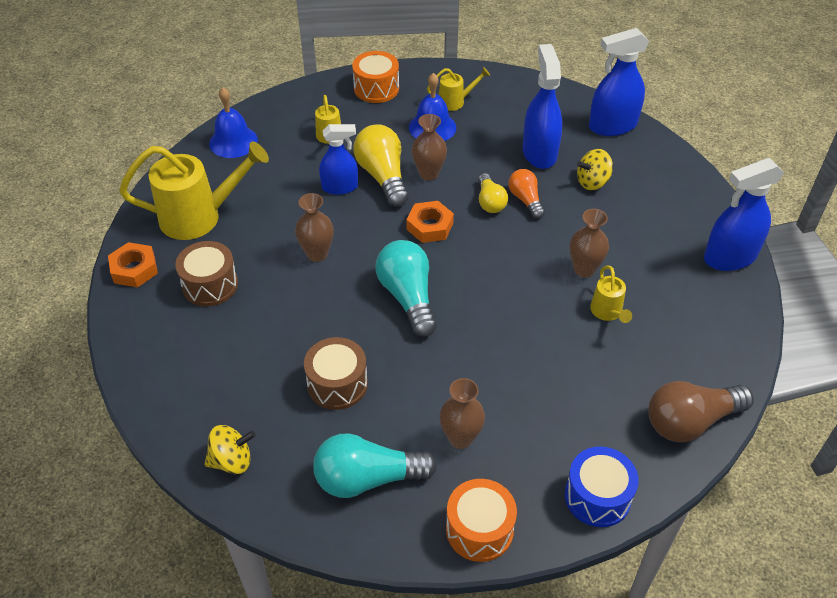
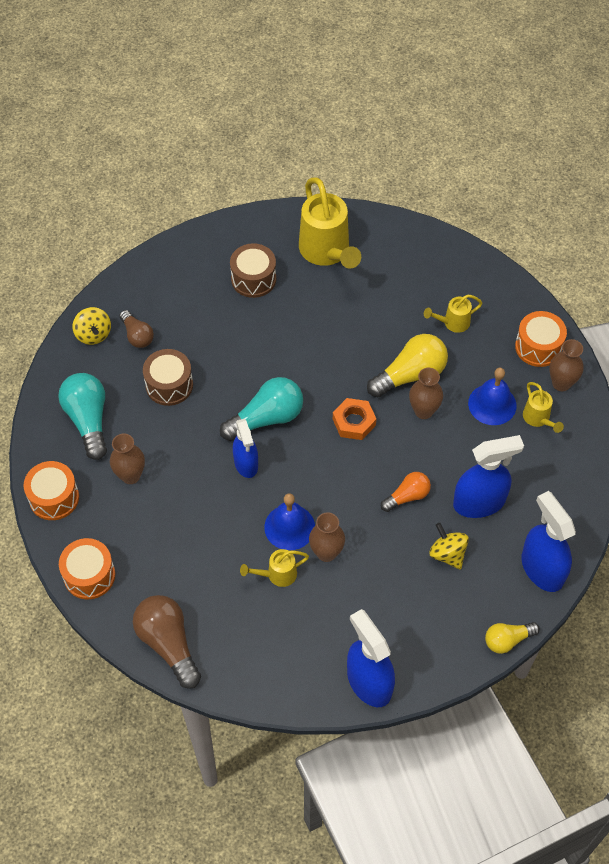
camera: 80 degrees right, 10 degrees up
orange nut [108,242,158,288] -> none
blue bell [209,87,258,158] -> blue bell moved to [264,493,315,550]
brown vase [295,193,334,262] -> brown vase moved to [549,339,584,391]
blue spray bottle [319,124,358,195] -> blue spray bottle moved to [233,419,258,478]
yellow light bulb [478,173,508,213] -> yellow light bulb moved to [485,622,540,654]
blue drum [565,447,639,527] -> orange drum [59,538,115,599]
none -> brown light bulb [119,310,154,348]

